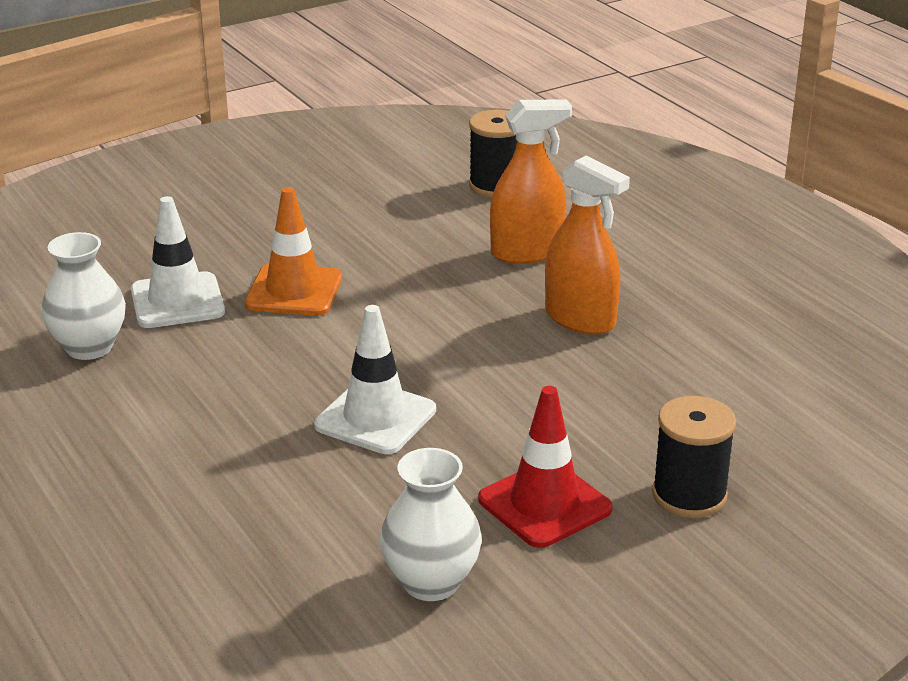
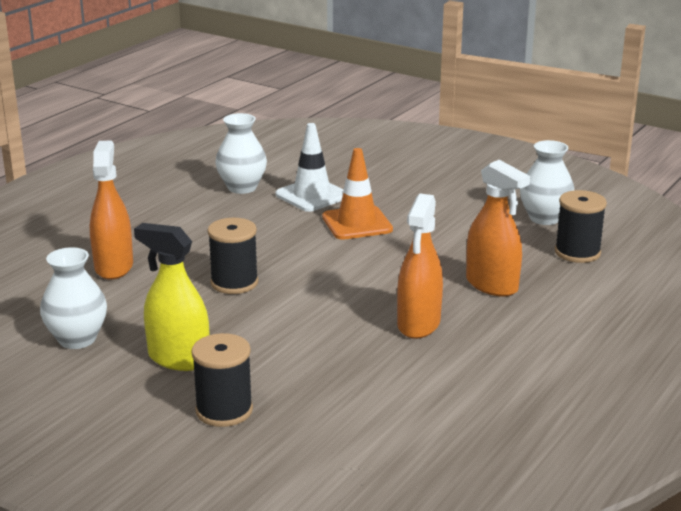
camera: 65 degrees right, 5 degrees down
white traffic cone [314,305,436,454] -> black spool [207,218,259,294]
red traffic cone [478,386,613,548] -> yellow spray bottle [134,223,210,371]
none -> orange spray bottle [90,141,133,280]
none -> white vase [520,140,574,225]

